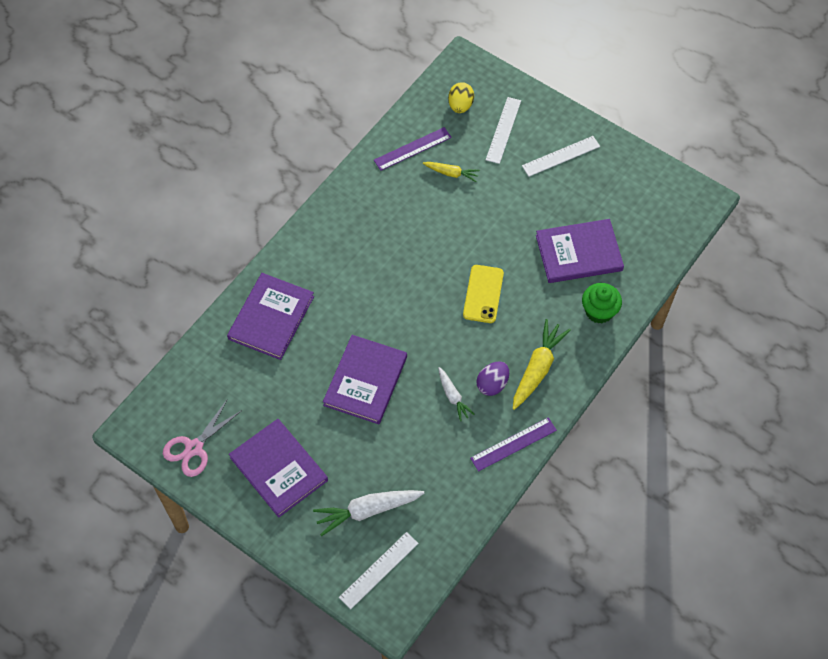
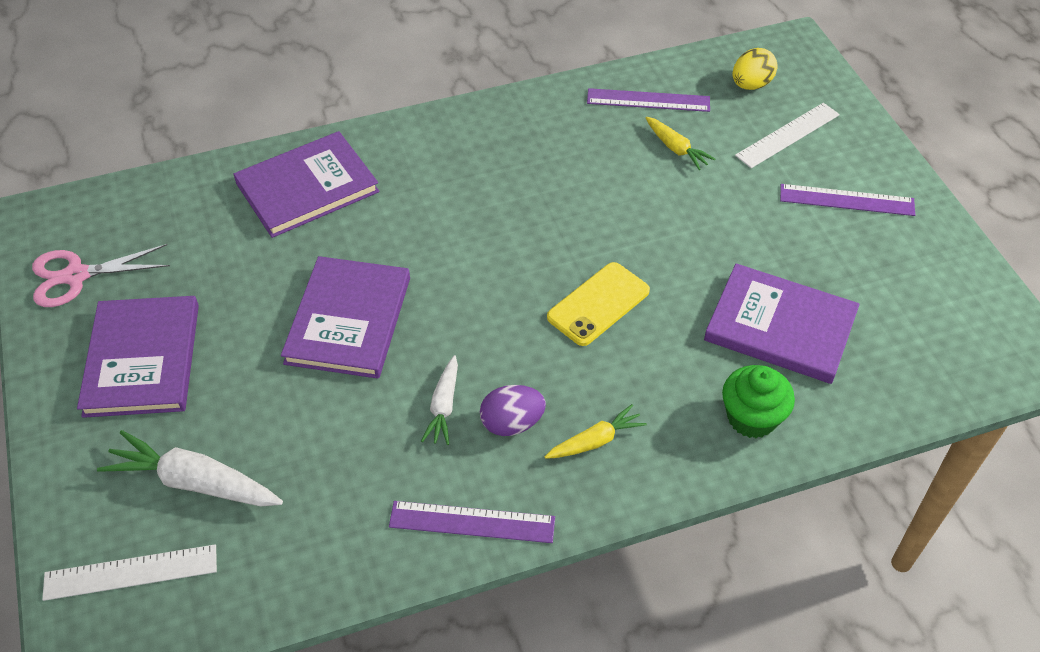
camera: 35 degrees right, 10 degrees down
purple book [323,335,407,424] -> purple book turned 45 degrees counterclockwise [281,256,410,379]
yellow carrot [513,319,571,410] -> yellow carrot [545,404,647,459], size x0.58
white ruler [522,136,600,177] -> purple ruler [780,184,915,216]

